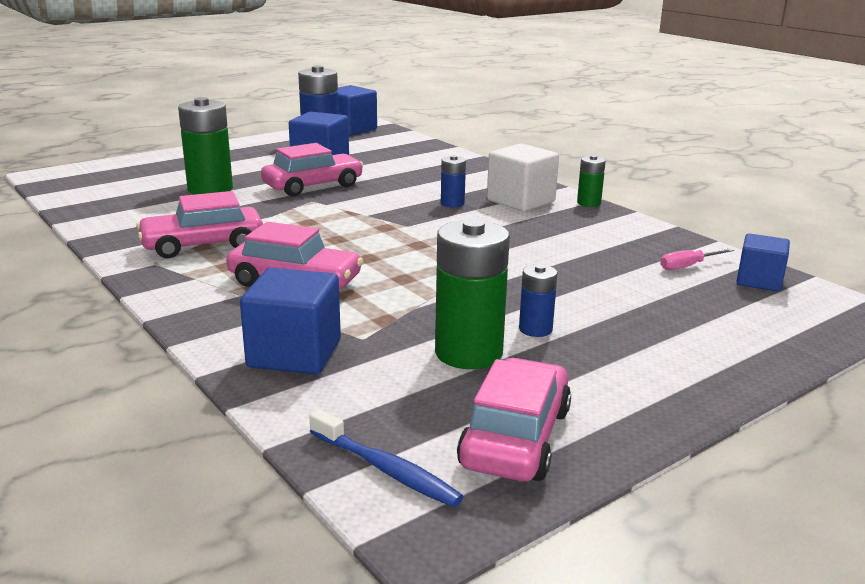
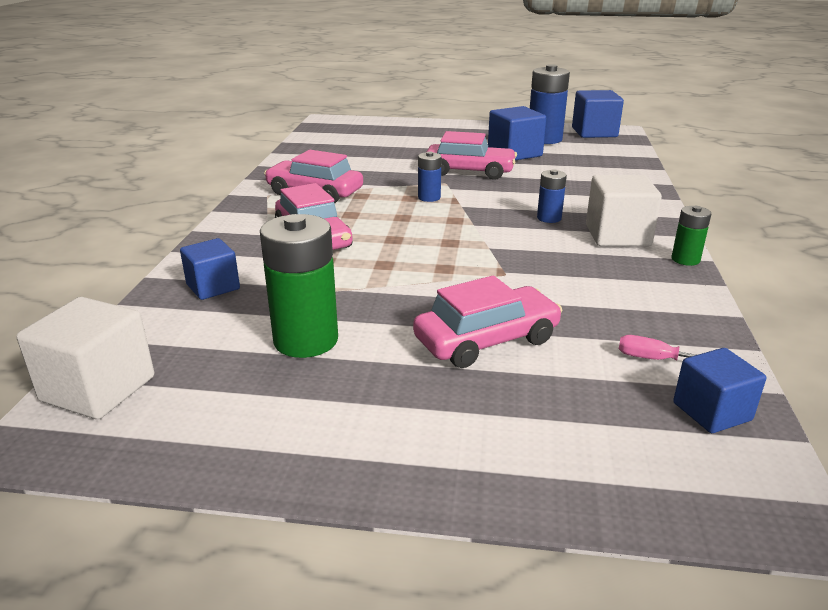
camera: 45 degrees right, 5 degrees up
green battery [178,97,233,195] -> none
blue cube [240,268,341,374] -> blue cube [180,238,240,300], size x0.66
blue toothbrush [309,409,464,507] -> white cube [16,297,154,419]
pink car [457,358,571,481] -> pink car moved to [413,276,562,368]
blue battery [519,264,558,337] -> blue battery moved to [418,152,441,202]

